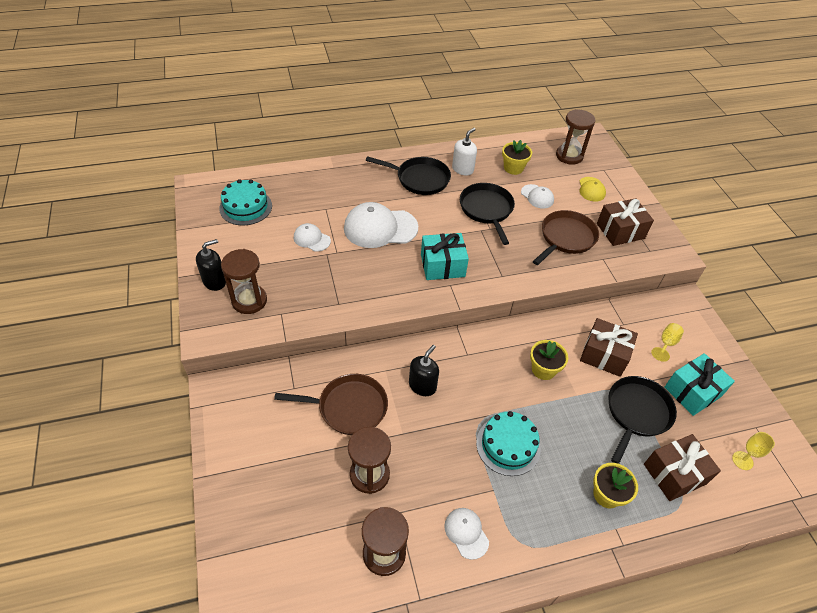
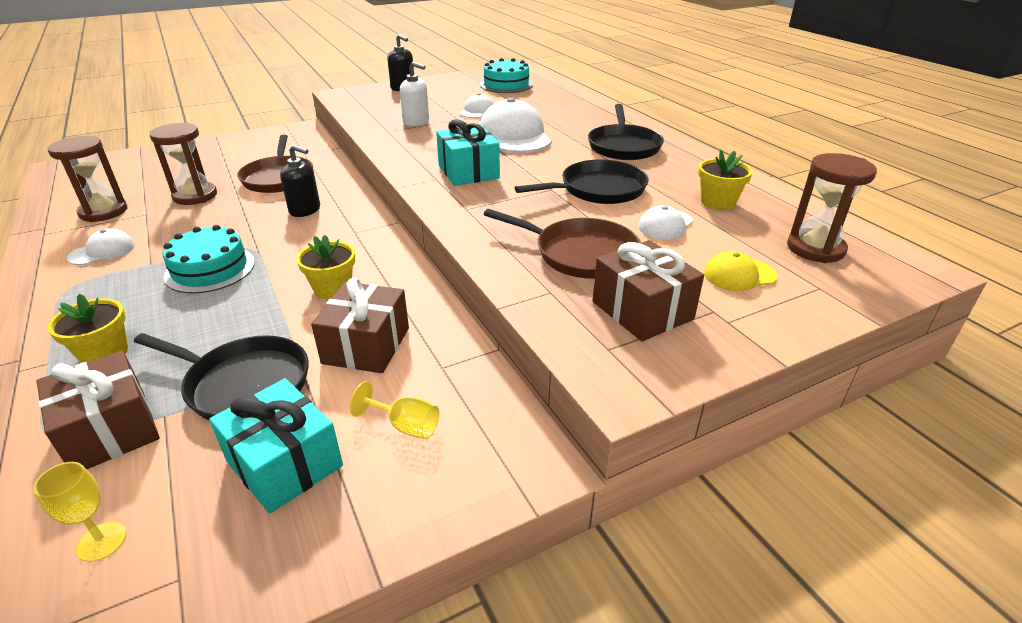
camera: 80 degrees right, 15 degrees down
brown hourglass [221,249,267,314] -> none
white soap dispenser [452,128,477,176] -> white soap dispenser moved to [400,62,429,127]

